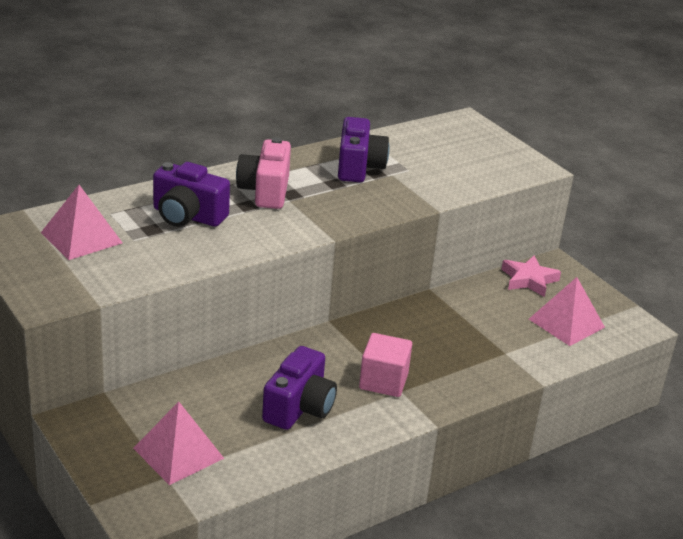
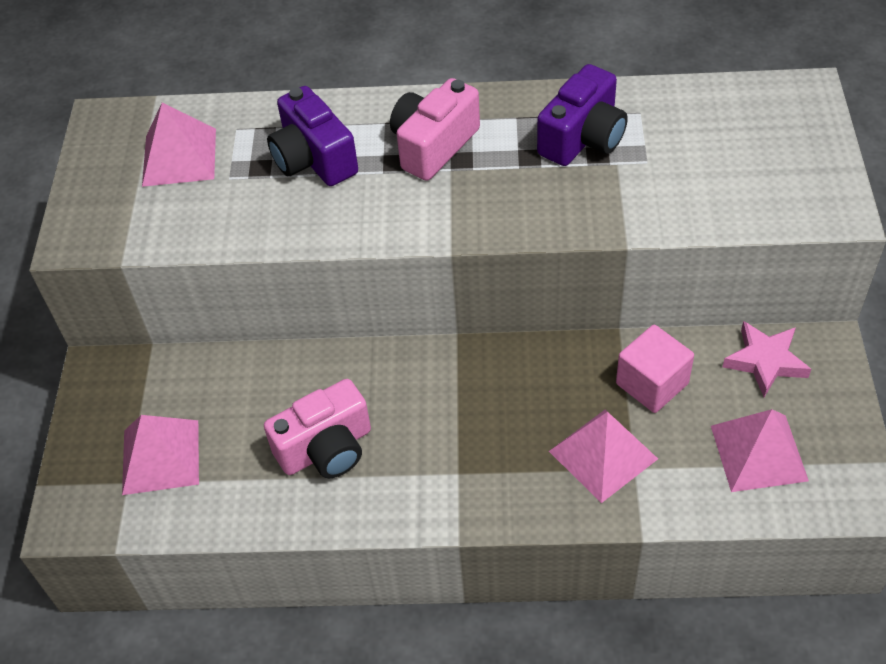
camera: 40 degrees right, 20 degrees up
purple camera [262,346,337,430] -> pink camera [264,379,371,478]
pink cube [359,333,412,397] -> pink cube moved to [616,325,694,413]
none -> pink pyramid [549,410,658,503]

